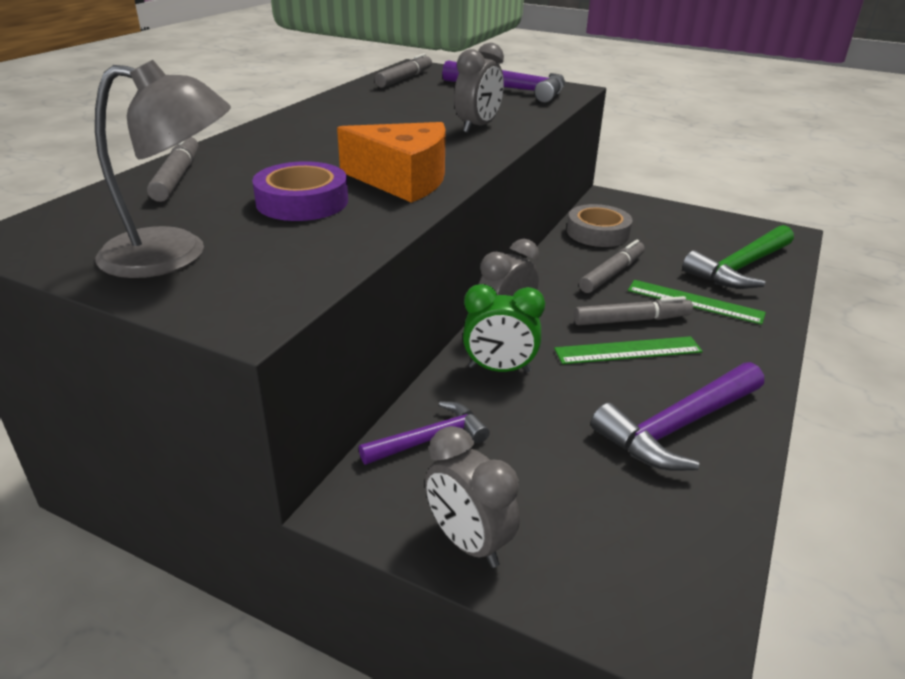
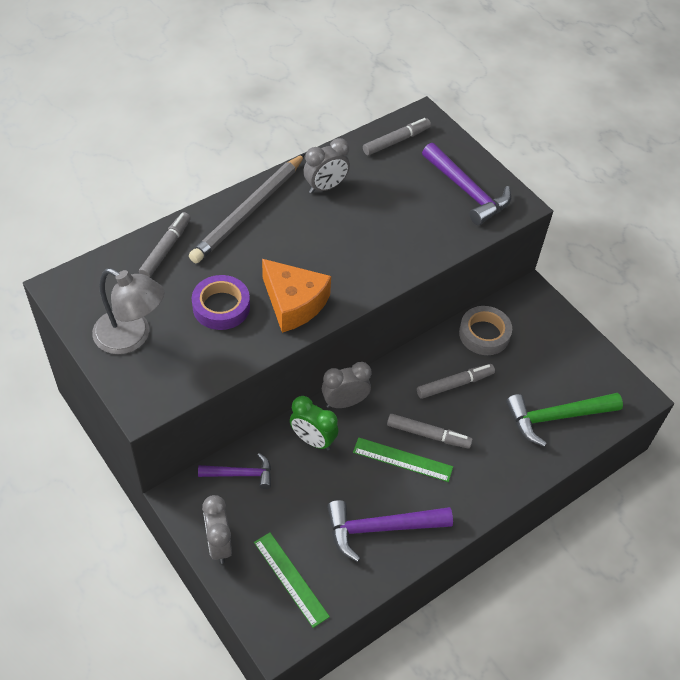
camera: 25 degrees right, 20 degrees up
grey clock [454,43,504,133] -> grey clock moved to [303,138,350,194]
green ruler [628,280,766,325] -> green ruler moved to [254,532,330,628]
none -> grey pencil [189,154,305,263]

